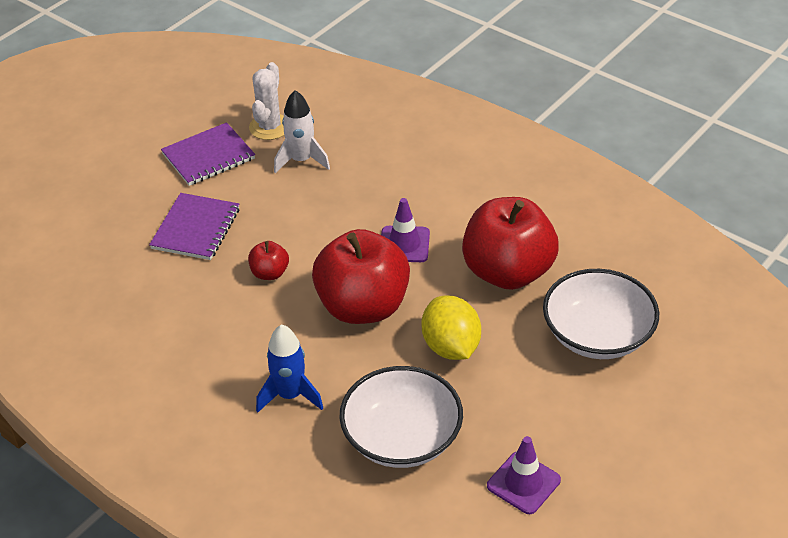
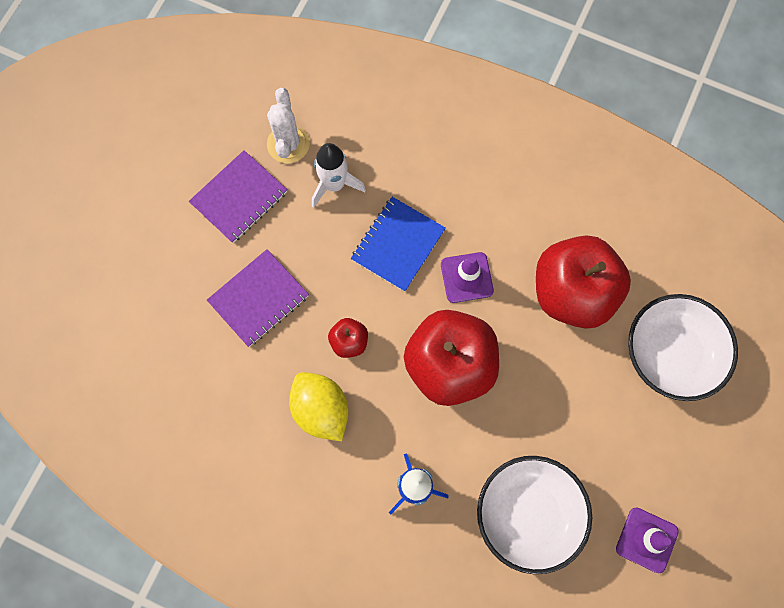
camera: 15 degrees left, 30 degrees up
purple notebook [149,193,239,260] -> purple notebook turned 45 degrees clockwise [207,249,309,347]
yellow lemon [422,295,481,360] -> yellow lemon moved to [289,372,349,441]
none -> blue notebook [351,197,446,292]

